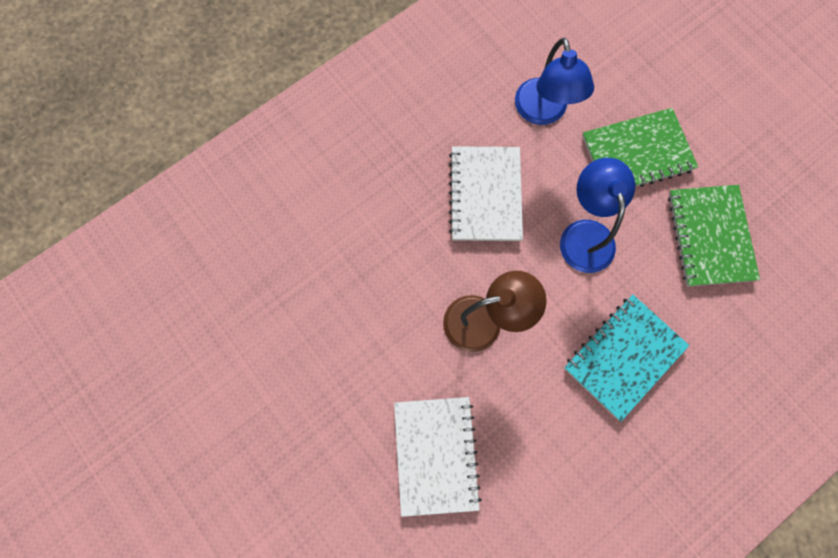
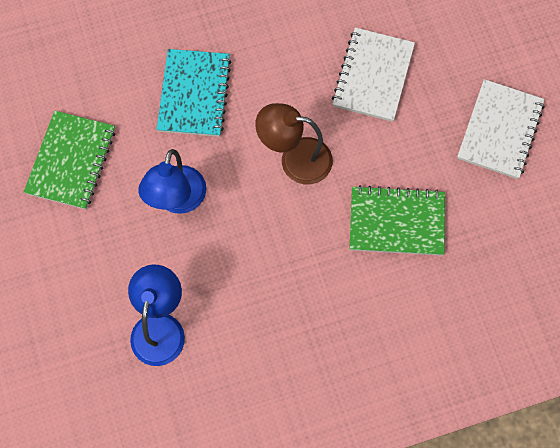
camera: 160 degrees left, 5 degrees down
white notebook [449,146,523,241] -> white notebook moved to [457,79,545,179]
turquoise notebook [564,295,689,421] -> turquoise notebook turned 60 degrees counterclockwise [157,49,232,137]
green notebook [582,108,698,187] -> green notebook moved to [349,185,445,256]

